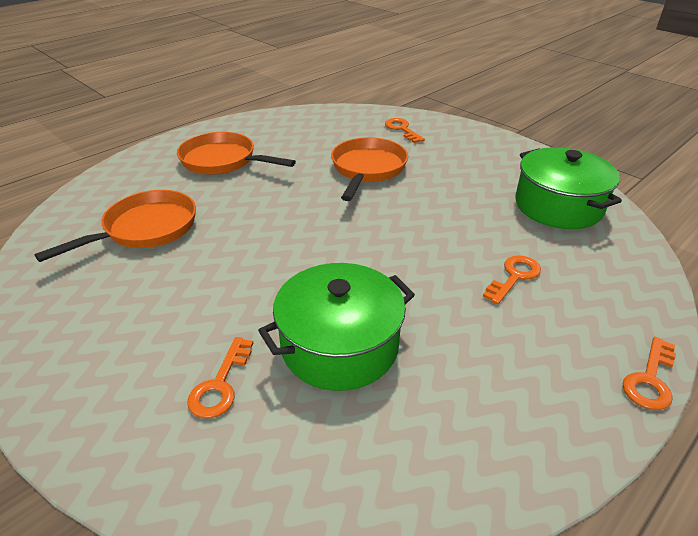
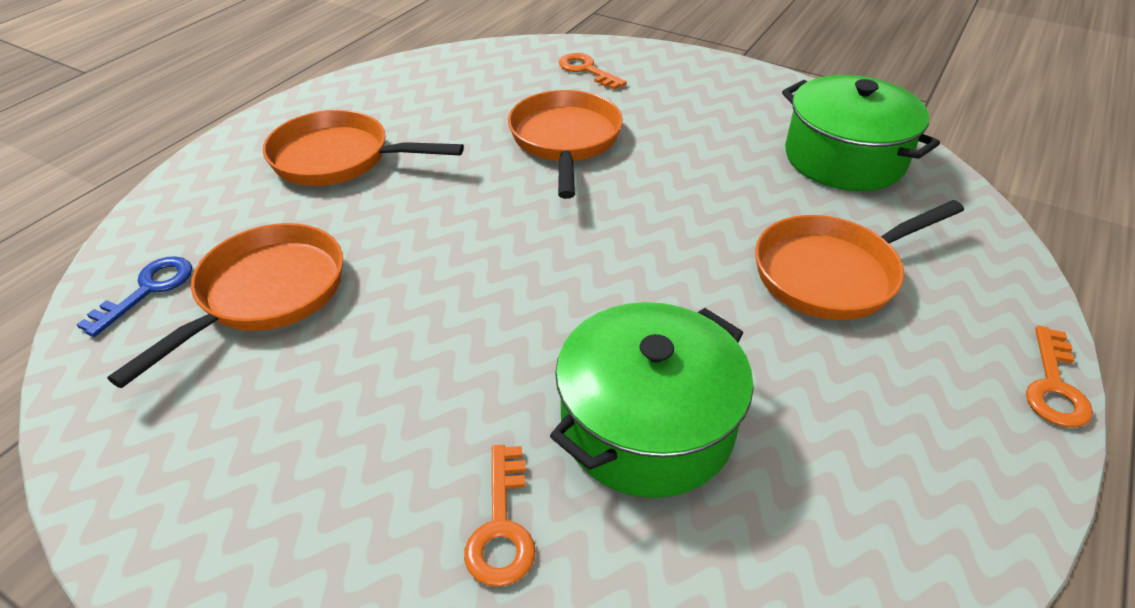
camera: 15 degrees left, 5 degrees up
orange key [483,255,541,304] -> orange pan [755,200,964,320]
none -> blue key [76,256,192,337]

